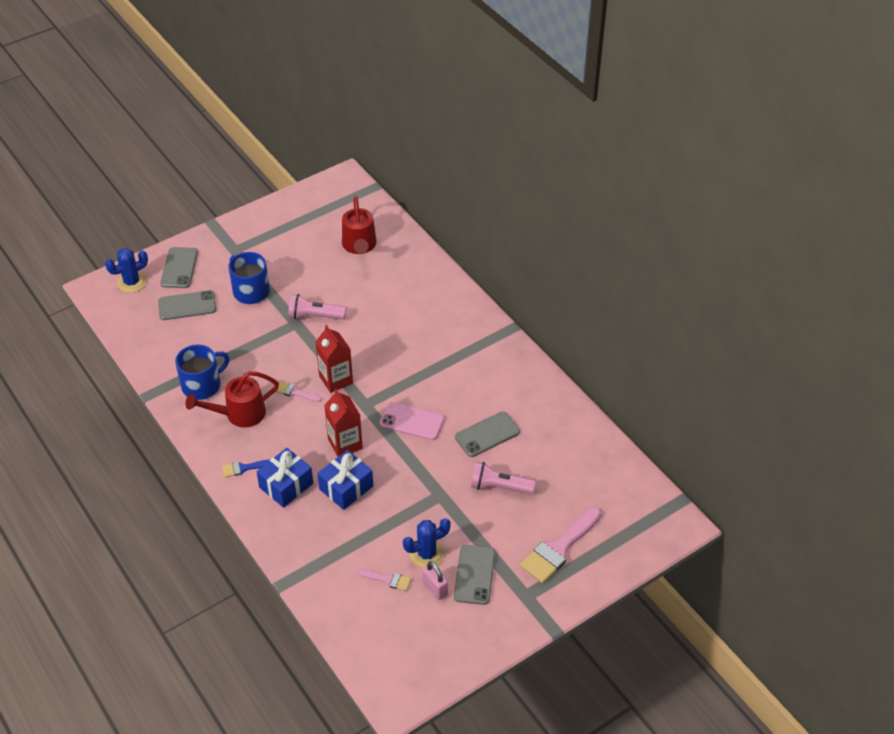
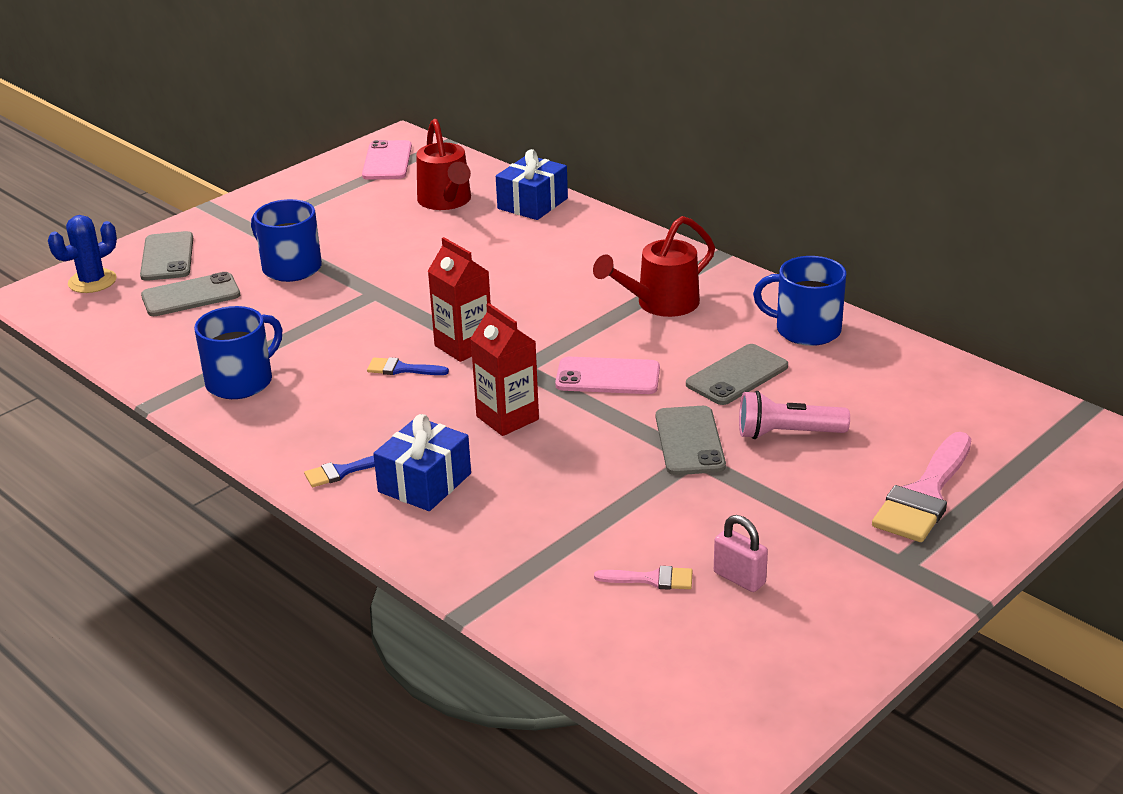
camera: 10 degrees left, 15 degrees down
red watering can [186,371,279,428] -> red watering can moved to [593,216,715,317]
pink brush [275,381,322,402] -> blue brush [367,357,449,375]
pink flashlight [288,294,346,320] -> none
blue gift [317,450,373,510] -> blue gift moved to [496,149,568,220]
blue cactus [403,518,451,568] -> none
grey phone [454,545,495,605] -> grey phone moved to [656,406,726,475]
none -> pink phone [362,140,412,180]
none -> blue mug [753,256,846,346]

